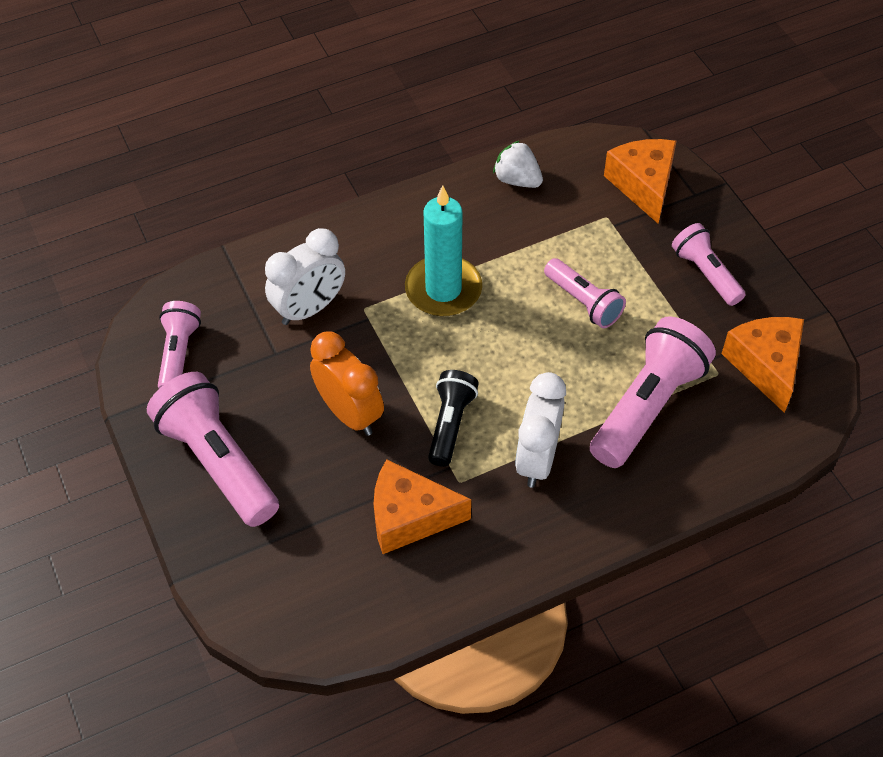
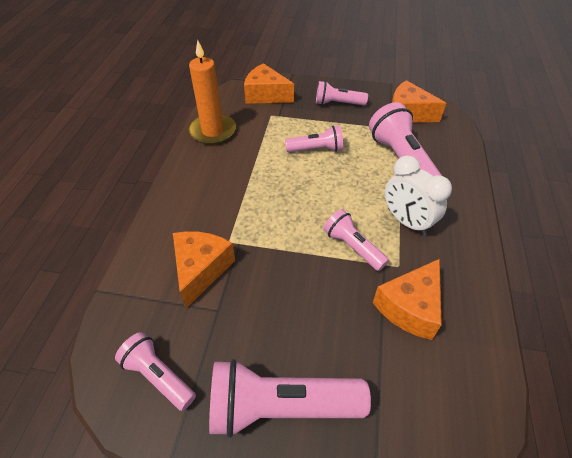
camera: 55 degrees left, 5 degrees down
white clock [265,228,345,325] -> orange cheese [173,231,235,308]
orange clock [310,332,384,436] -> none
turquoise candle [405,185,482,316] -> none
black flashlight [428,370,479,467] -> pink flashlight [324,209,389,271]
white strawberry [493,141,543,188] -> orange candle [188,40,236,145]

